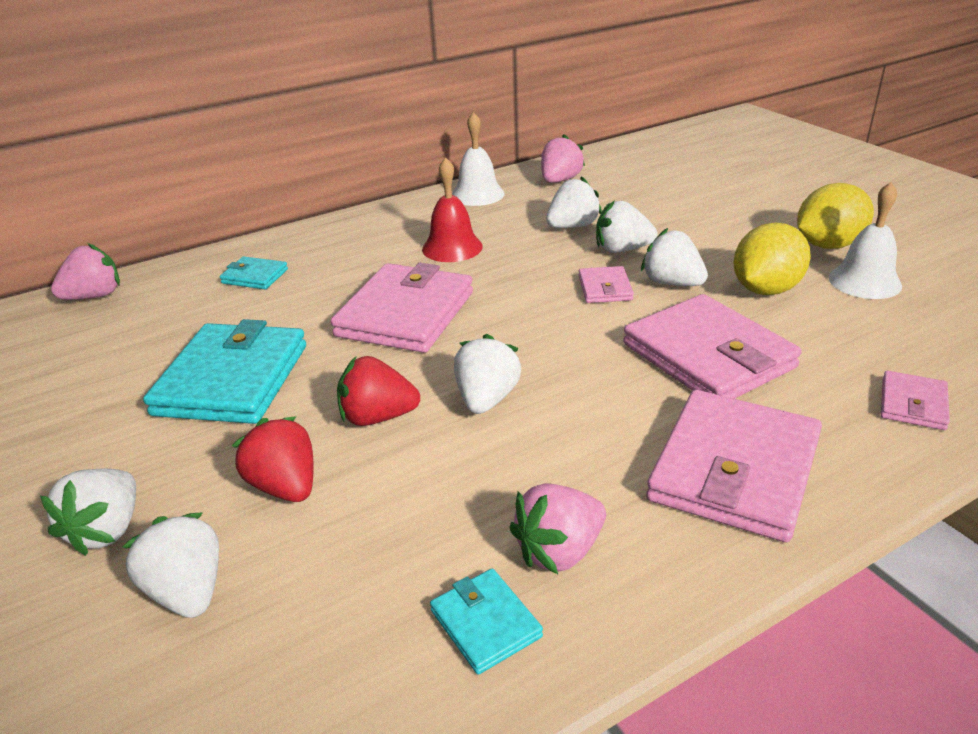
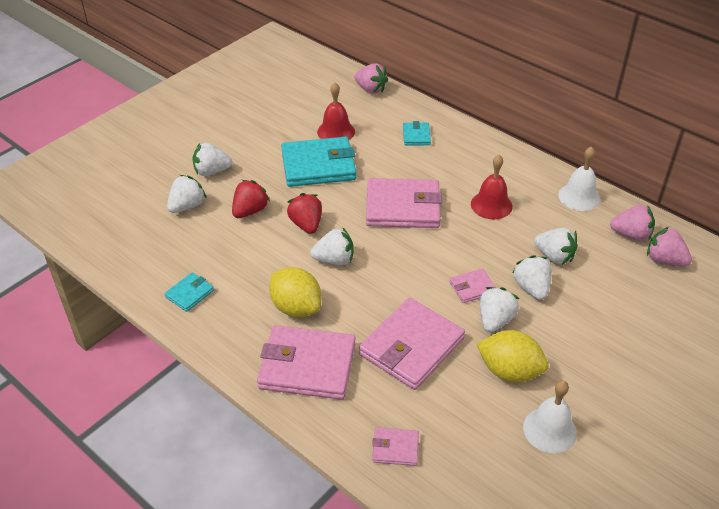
camera: 70 degrees right, 10 degrees up
pink strawberry [510,483,606,574] -> pink strawberry moved to [647,227,692,266]
yellow lemon [797,183,874,249] -> yellow lemon moved to [269,267,321,317]
none -> red bell [317,83,355,140]

